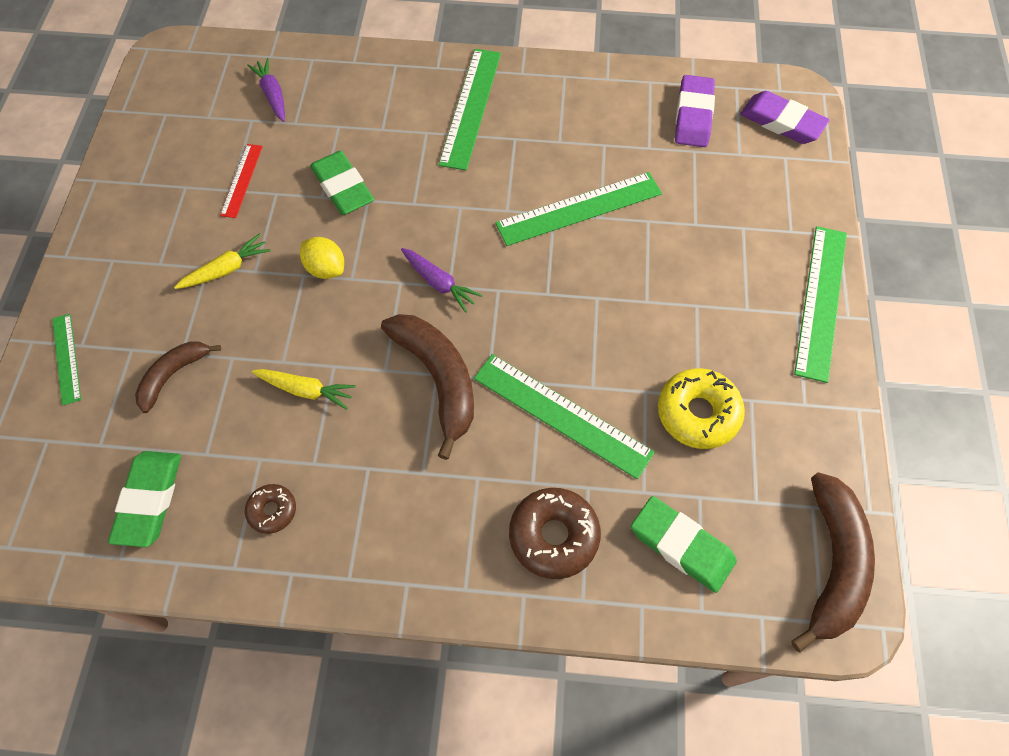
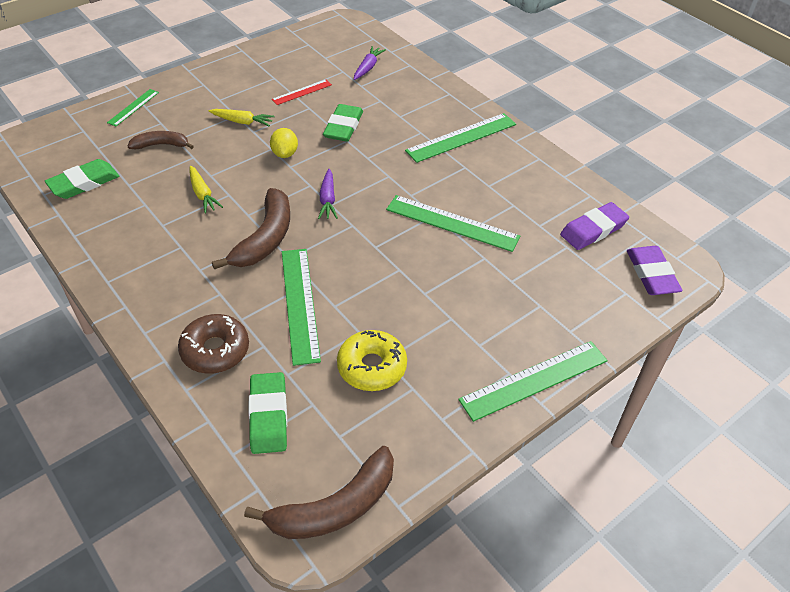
camera: 45 degrees right, 15 degrees down
brown donut [245,484,296,534] -> none

